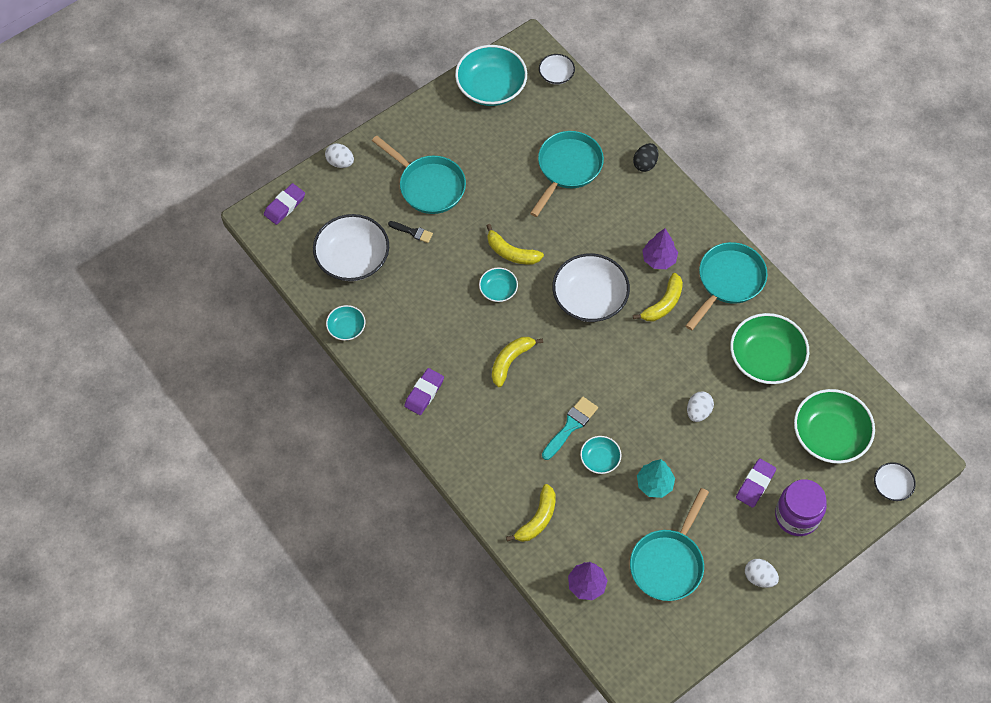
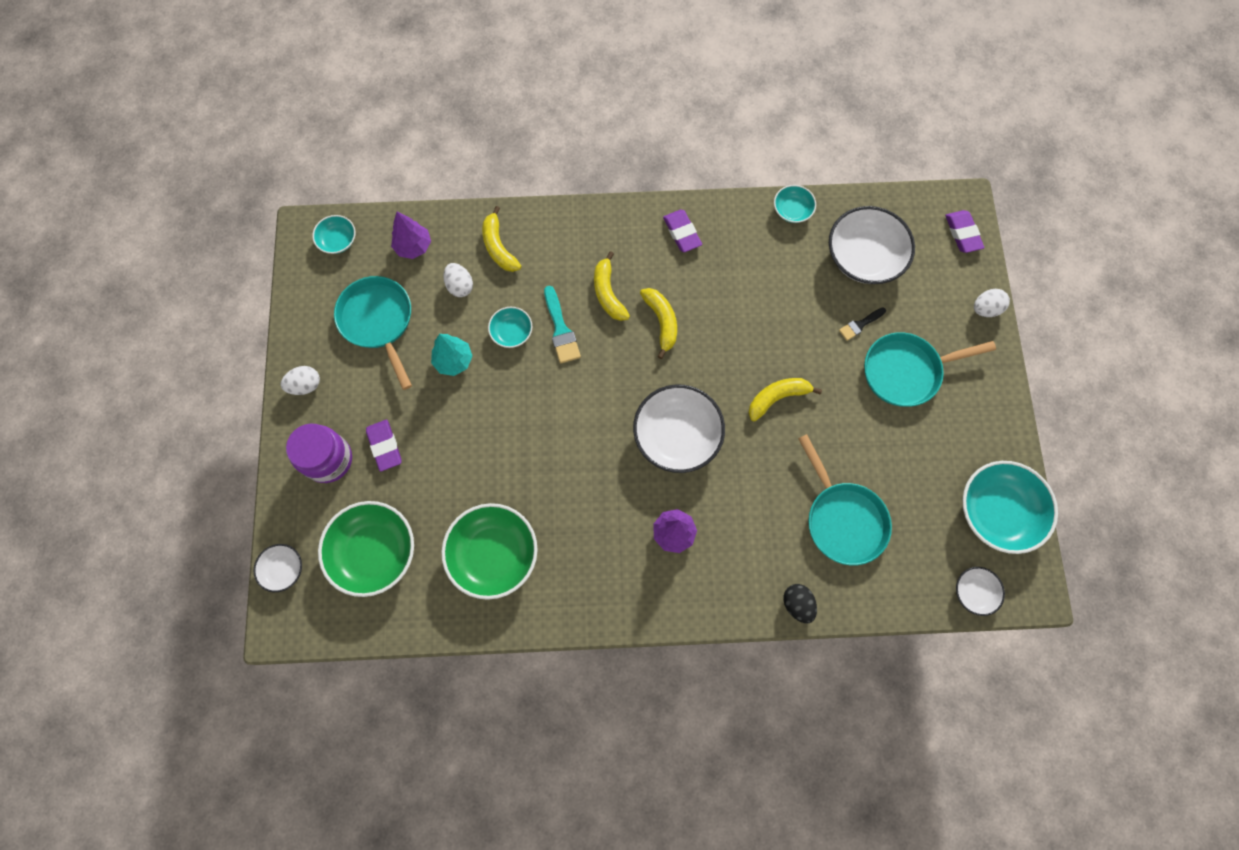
camera: 125 degrees right, 10 degrees up
turquoise bowl [479,267,518,302] -> turquoise bowl moved to [312,215,355,254]
yellow banana [633,273,683,321] -> yellow banana moved to [594,251,630,321]
turquoise pan [685,242,768,331] -> none
white egg [687,391,714,422] -> white egg moved to [443,263,473,297]

